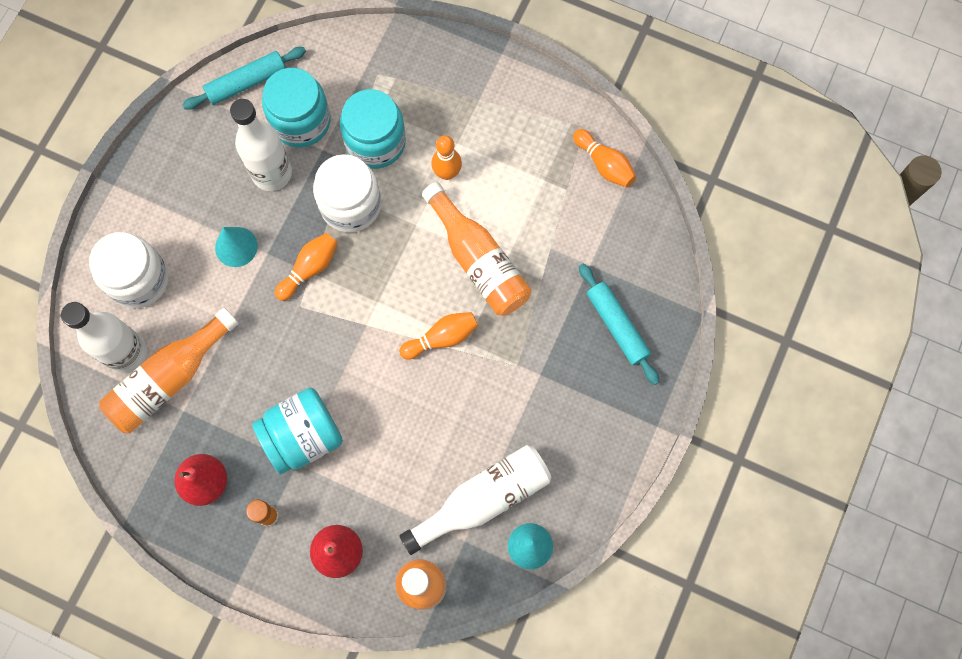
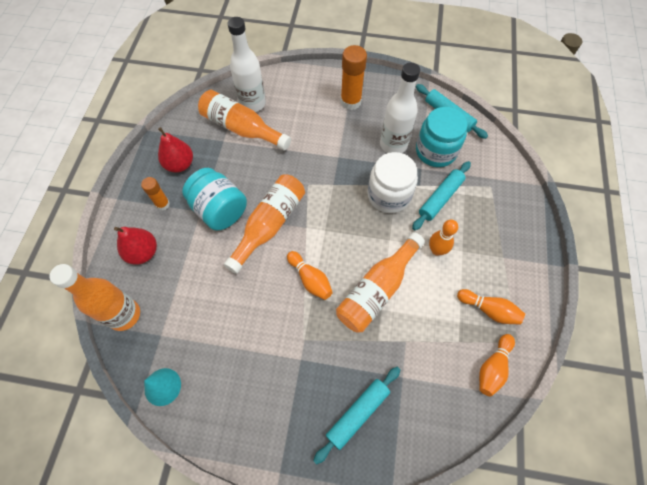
camera: 75 degrees right, 10 degrees down
white jar [89,232,169,308] -> none
turquoise cone [215,227,258,267] -> none
orange bowling pin [275,233,338,301] -> orange bowling pin moved to [457,289,525,325]
turquoise jar [340,89,406,169] -> turquoise rolling pin [412,161,471,230]
white bottle [399,445,551,555] -> none
none -> orange bottle [224,175,305,274]
none -> orange glue stick [340,45,367,110]

